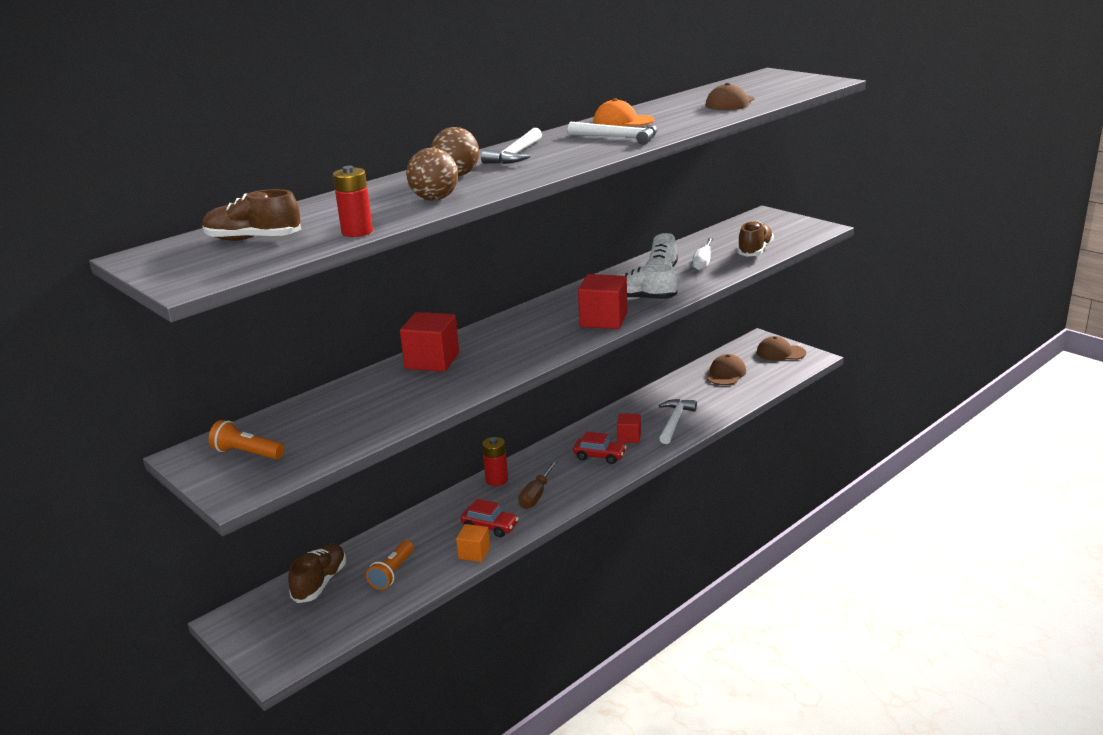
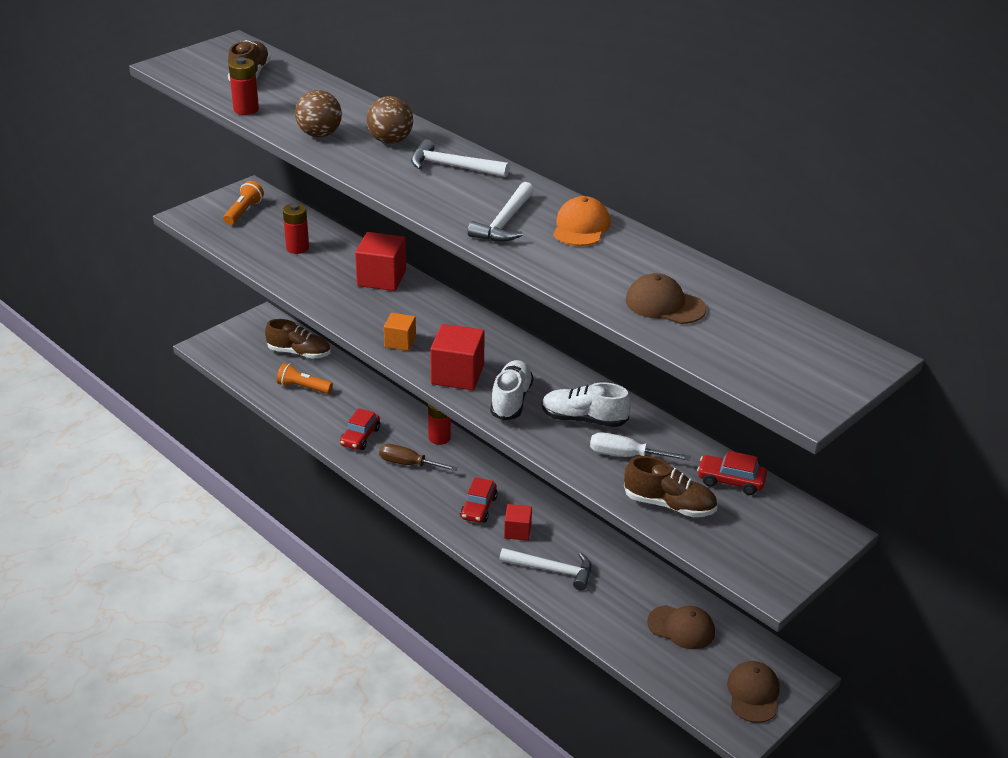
camera: 85 degrees right, 10 degrees up
orange cube [456,524,490,562] -> orange cube moved to [384,313,416,351]
none -> red battery [283,203,309,254]
none -> red car [697,451,767,495]

